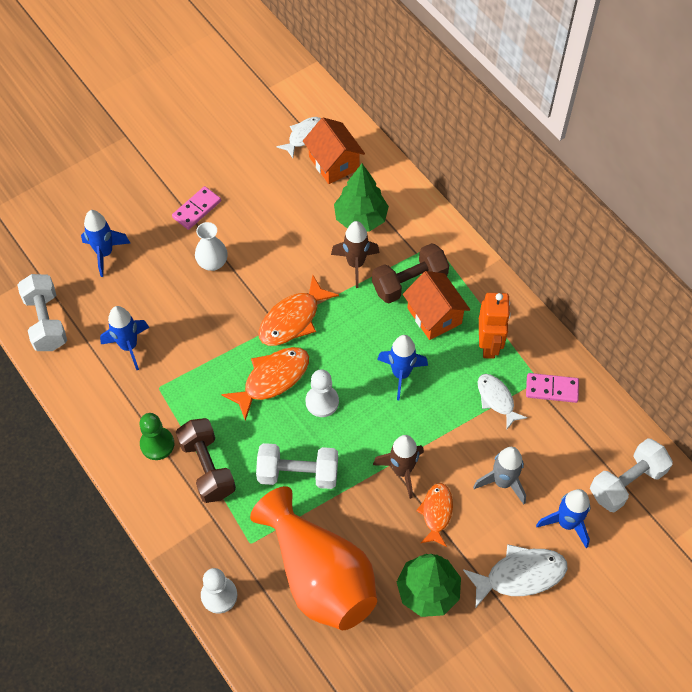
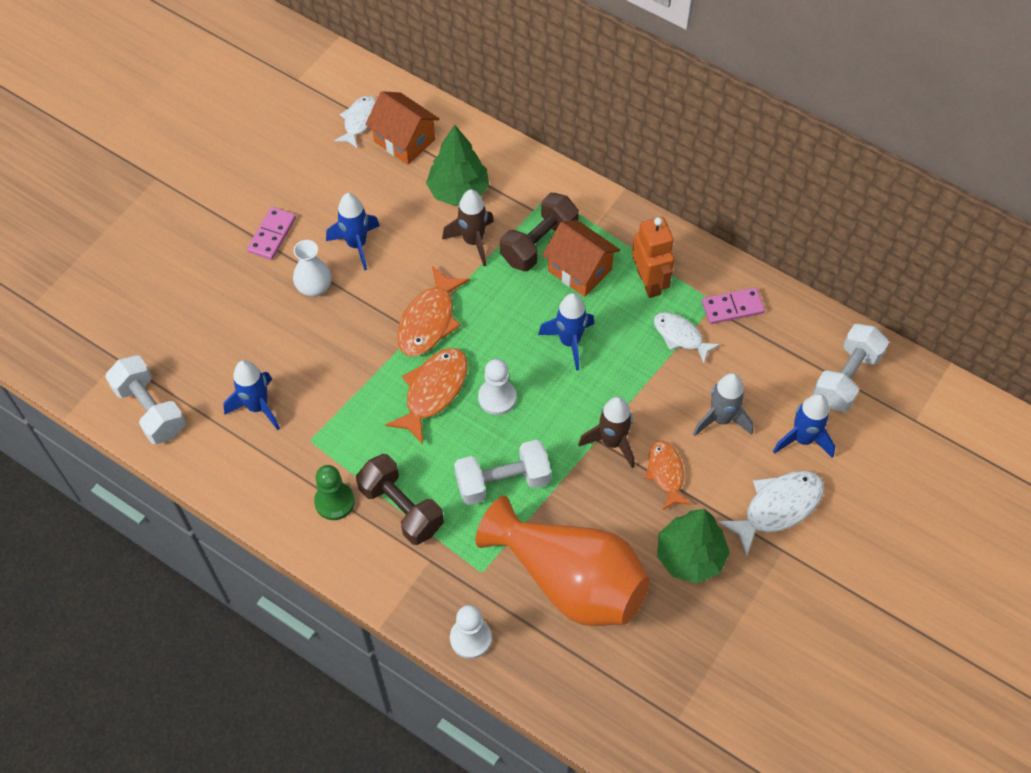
camera: 20 degrees left, 0 degrees up
blue rocket [81,210,130,277] -> blue rocket moved to [326,193,380,271]

